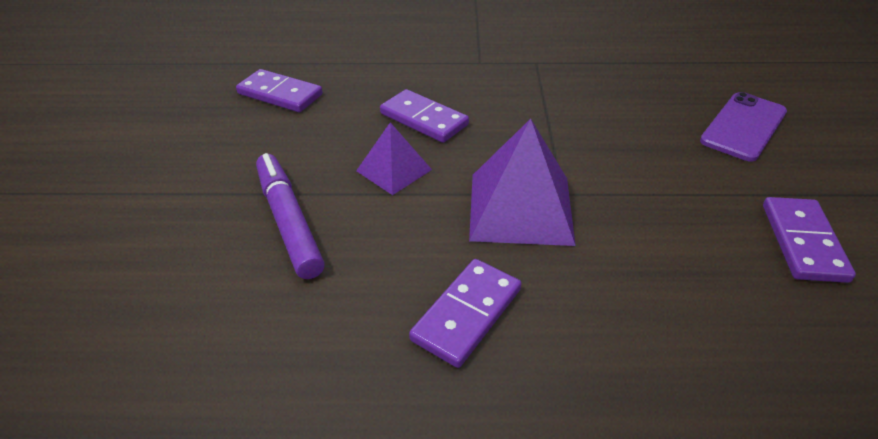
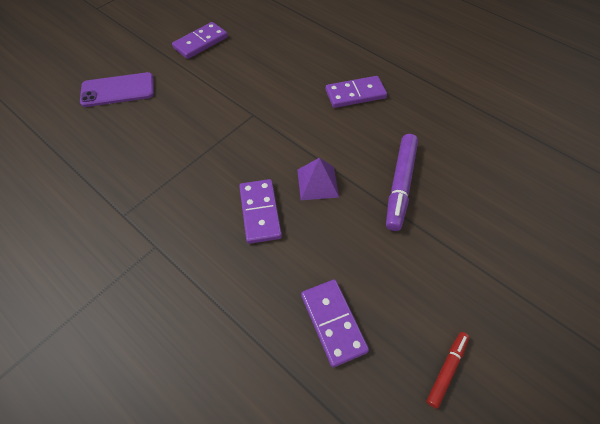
camera: 140 degrees left, 15 degrees up
purple pyramid [469,119,576,246] -> none
none -> red marker [426,332,469,409]

